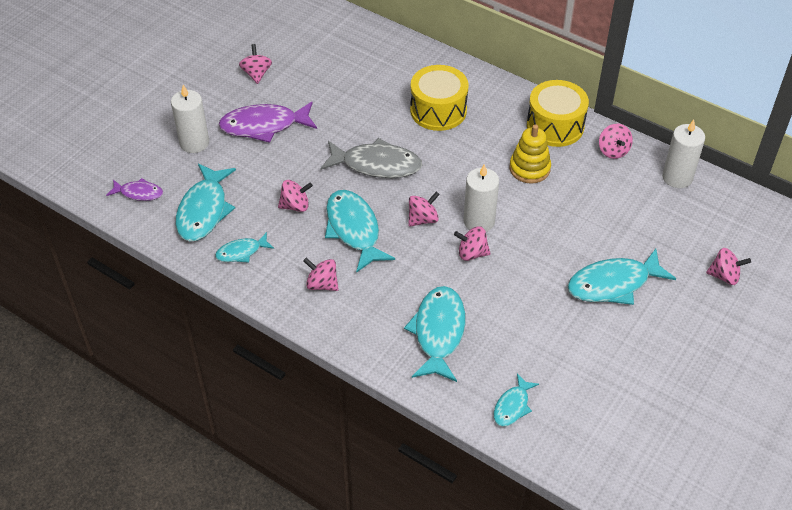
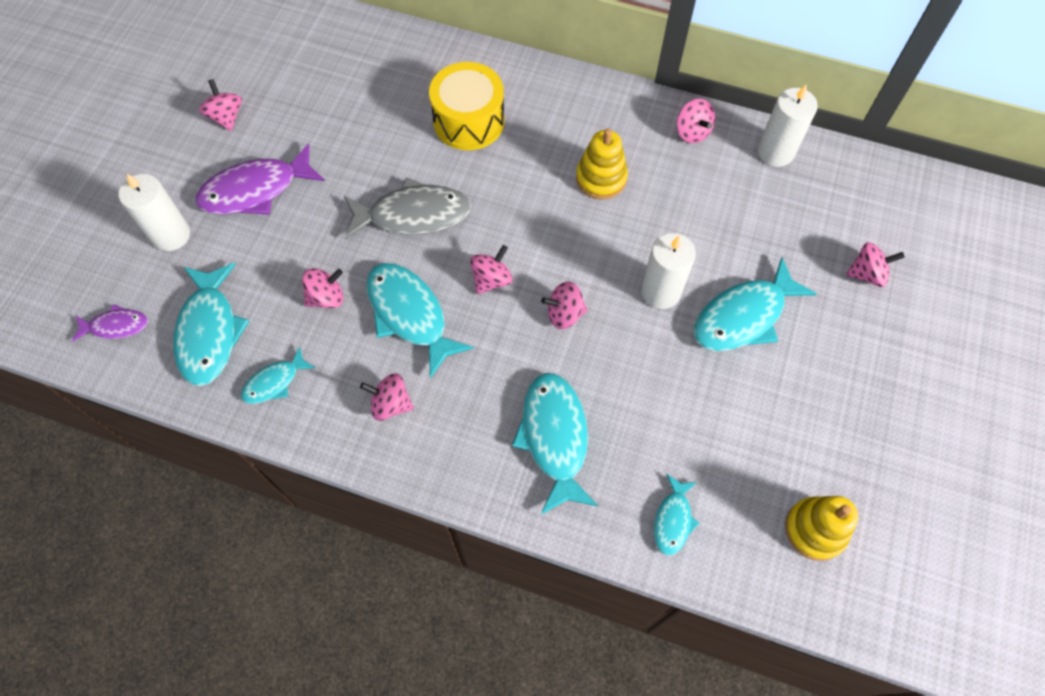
camera: 15 degrees left, 15 degrees up
white candle [463,164,499,232] -> white candle moved to [641,233,696,309]
yellow drum [527,80,589,147] -> none
none -> yellow stacking toy [785,496,858,561]

